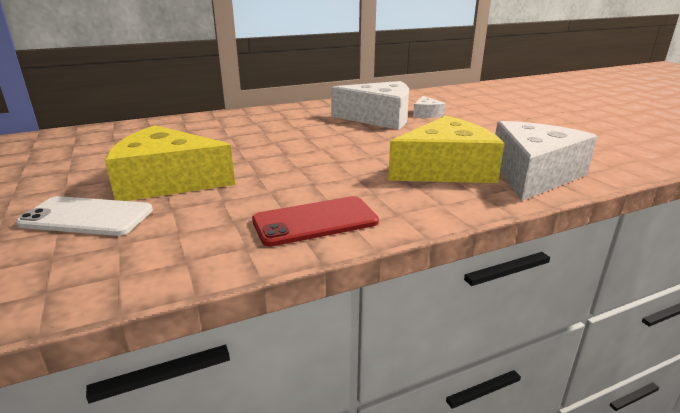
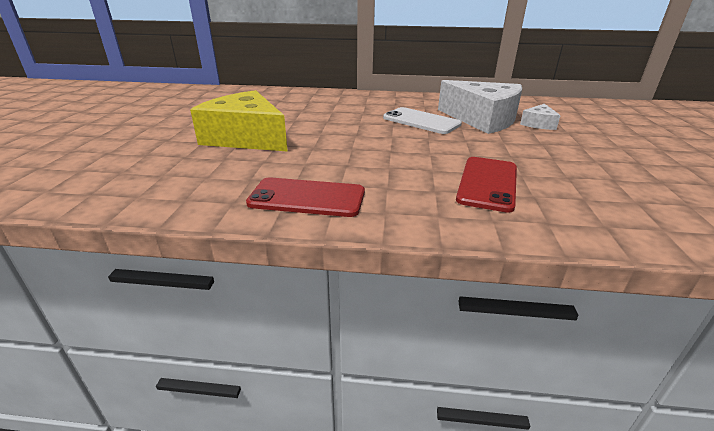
camera: 30 degrees right, 5 degrees up
white phone [16,196,153,236] -> white phone moved to [383,107,462,134]
yellow cheese [388,116,505,183] -> red phone [456,157,517,213]
white cheese [495,121,598,201] -> none

